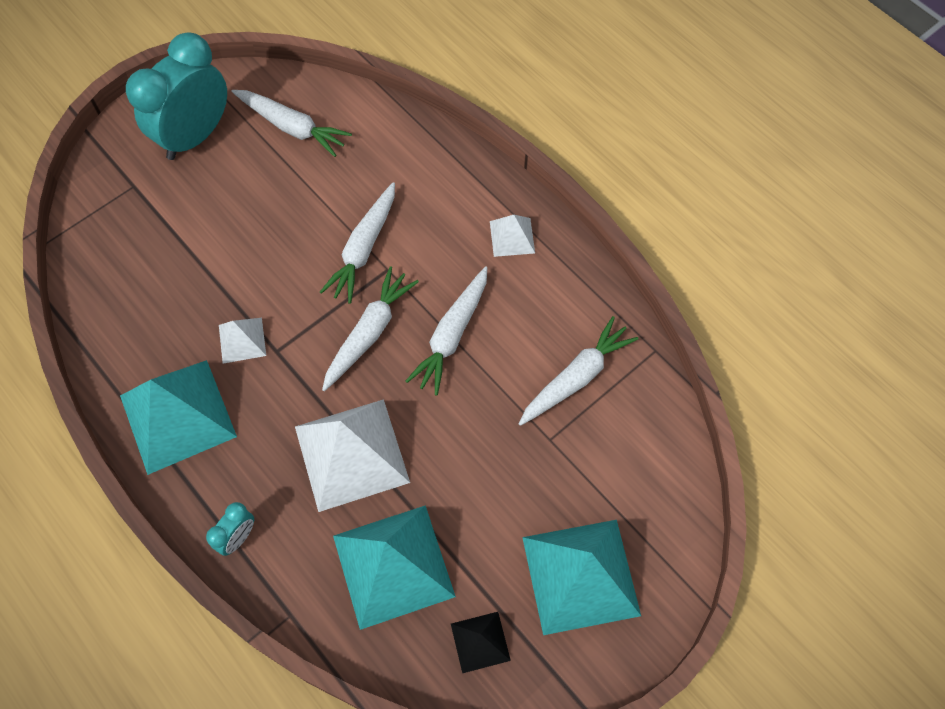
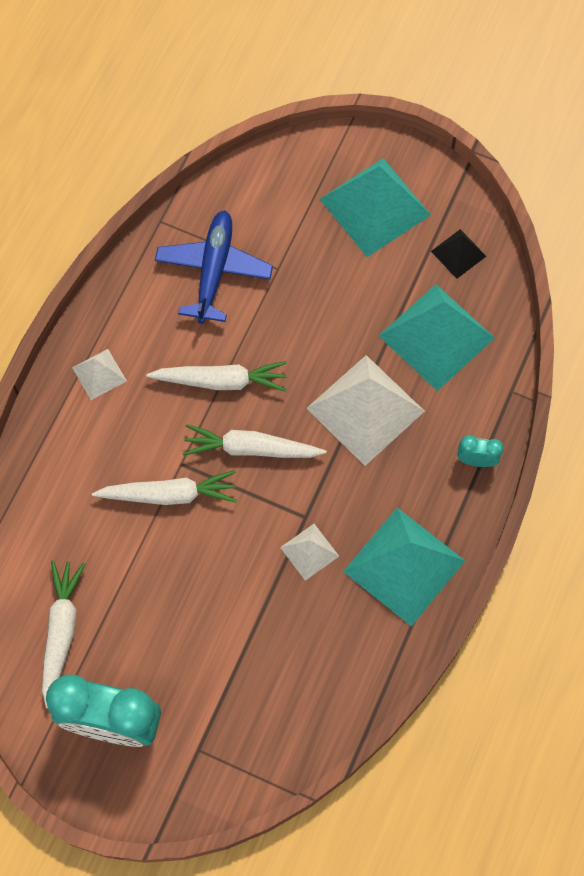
camera: 115 degrees left, 5 degrees up
white carrot [519,316,638,426] -> blue plane [155,210,273,324]

